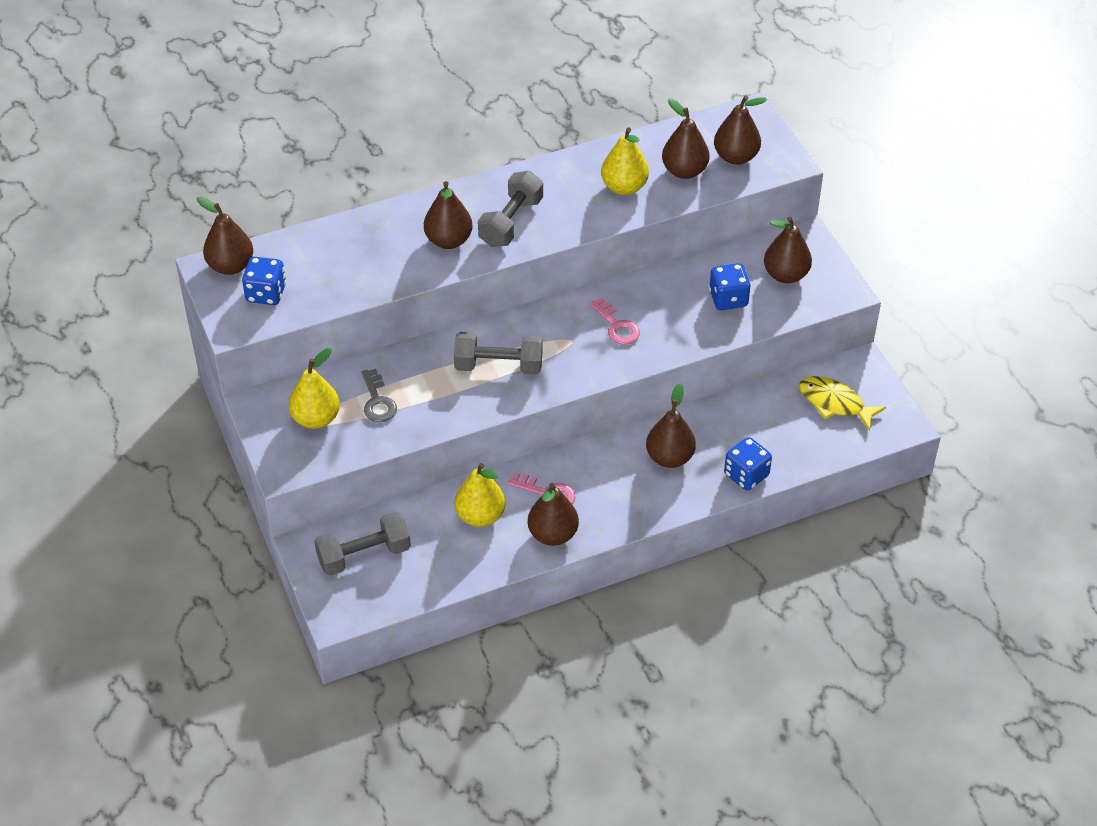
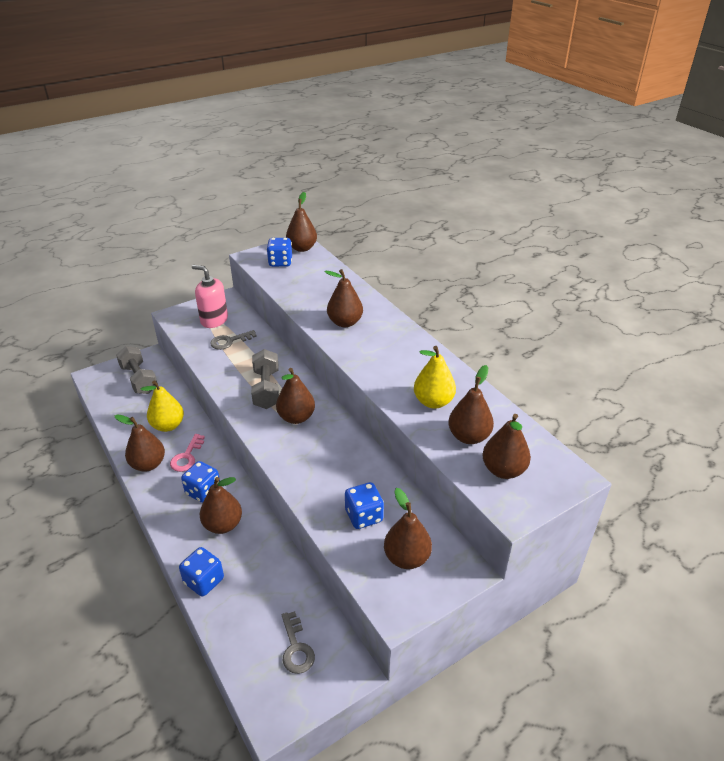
camera: 80 degrees right, 10 degrees down
yellow pear [289,348,340,429] -> pink soap dispenser [192,265,228,328]
grey dumbbell [478,171,543,247] -> none
pink key [590,297,640,345] -> none
yellow fish [799,376,886,431] -> grey key [282,611,315,674]
none -> blue dice [181,461,220,503]
none -> brown pear [276,368,315,424]

